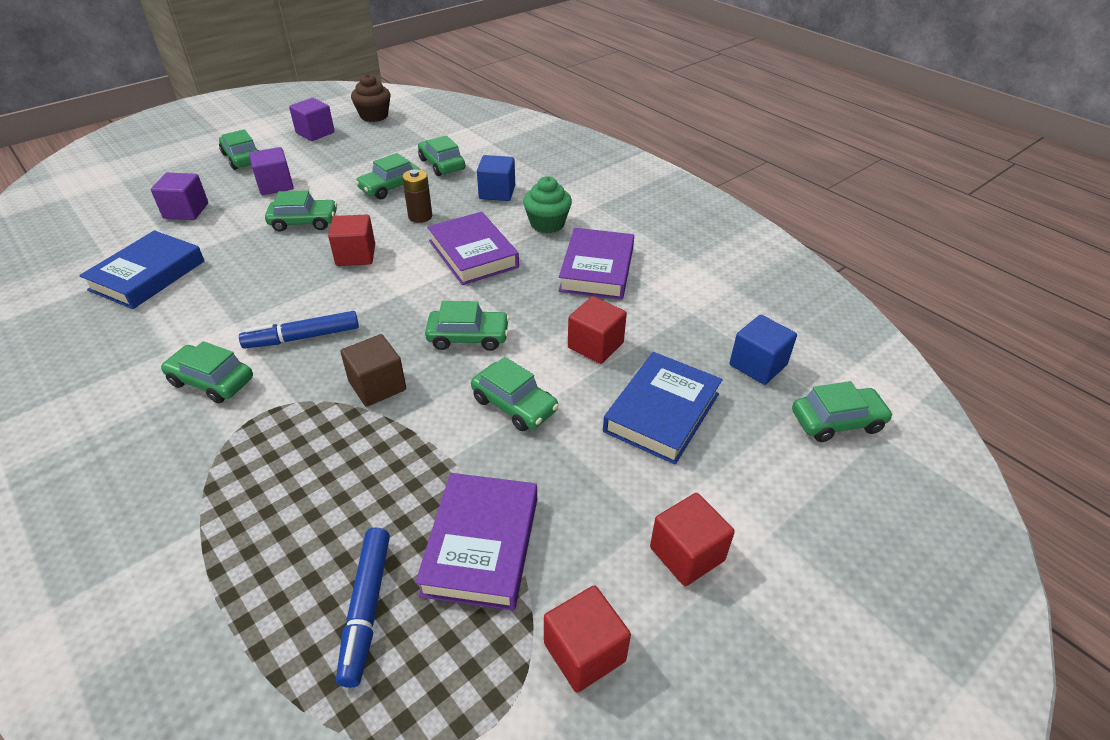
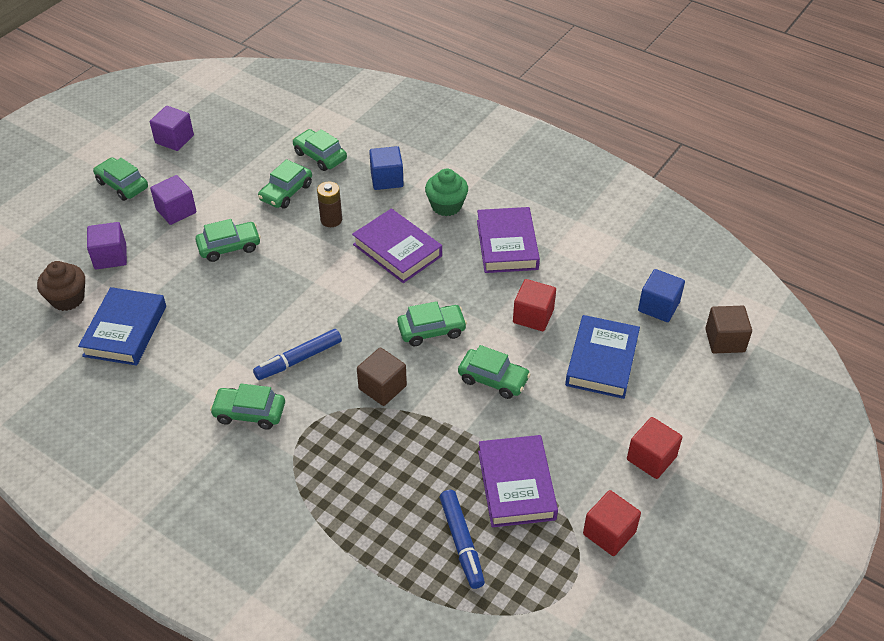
camera: 15 degrees left, 5 degrees up
red cube [328,215,375,266] -> none
brown cupcake [351,74,390,122] -> brown cupcake moved to [37,261,85,311]
green car [792,381,893,442] -> brown cube [705,306,752,353]

